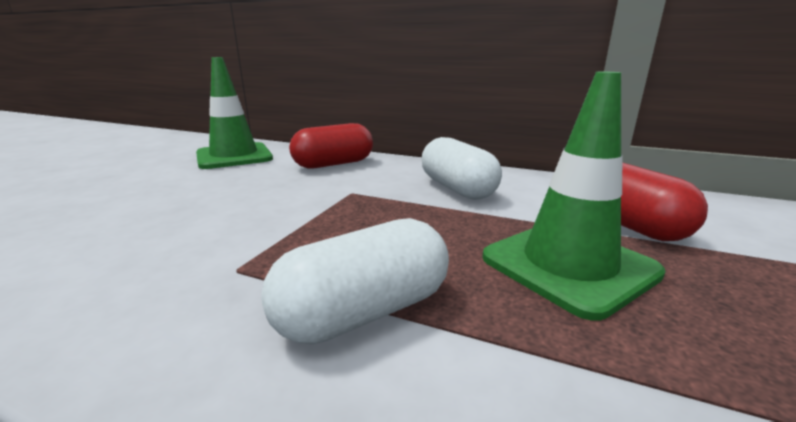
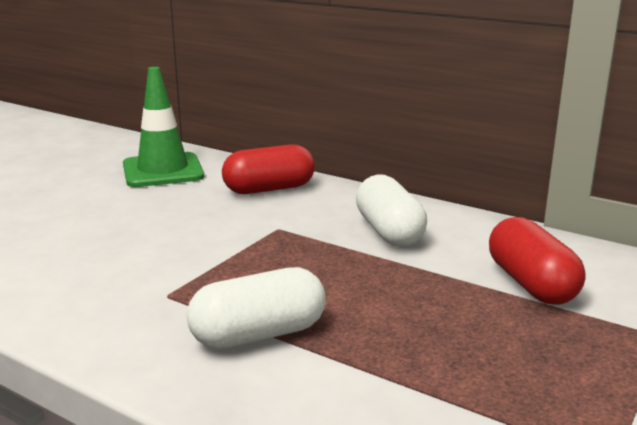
camera: 10 degrees right, 0 degrees up
green traffic cone [482,72,666,321] -> none

